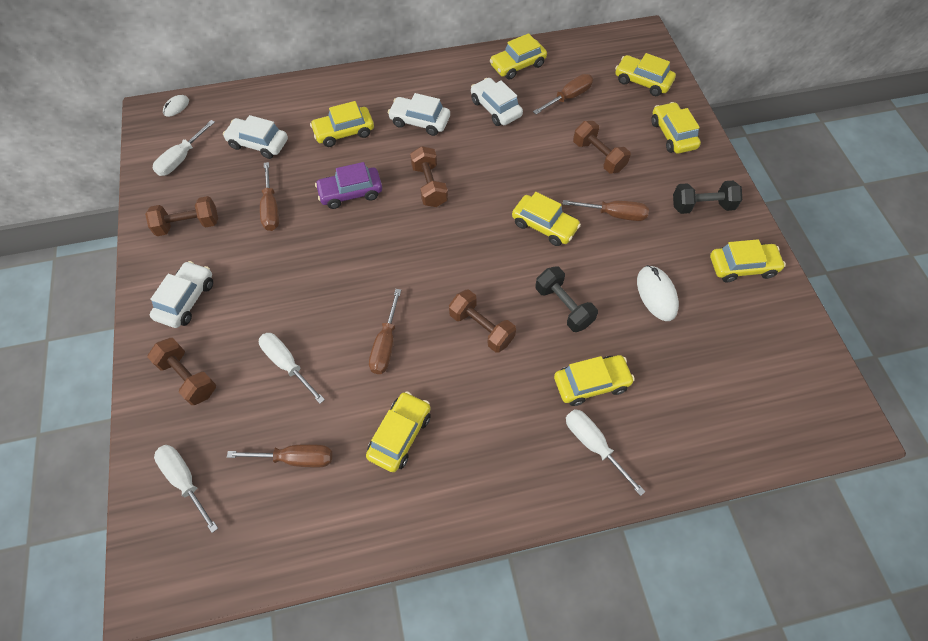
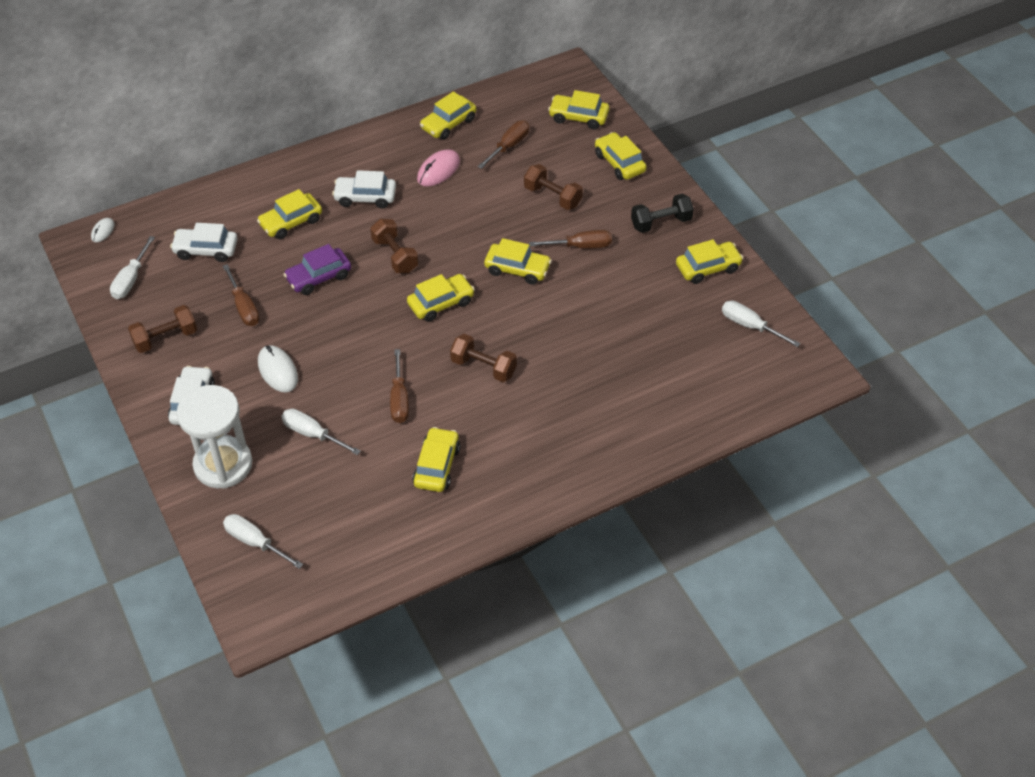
camera: 15 degrees left, 10 degrees down
brown dumbbell [147,338,216,405] -> white hourglass [177,385,252,489]
brown screwdriver [227,444,332,468] -> none
white car [471,78,523,126] -> pink mouse [417,150,460,186]
black dumbbell [535,266,598,332] -> none
yellow car [554,355,635,406] -> yellow car moved to [407,274,475,322]
white screwdriver [566,409,645,496] -> white screwdriver moved to [722,301,801,347]
white mouse [637,265,679,321] -> white mouse moved to [258,345,298,392]

